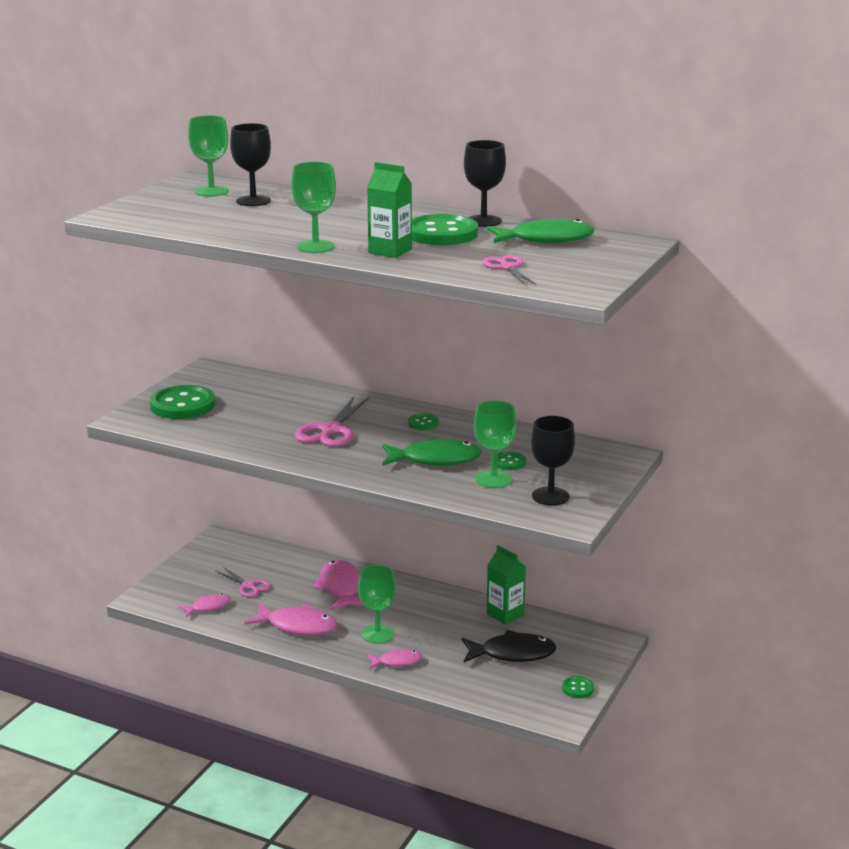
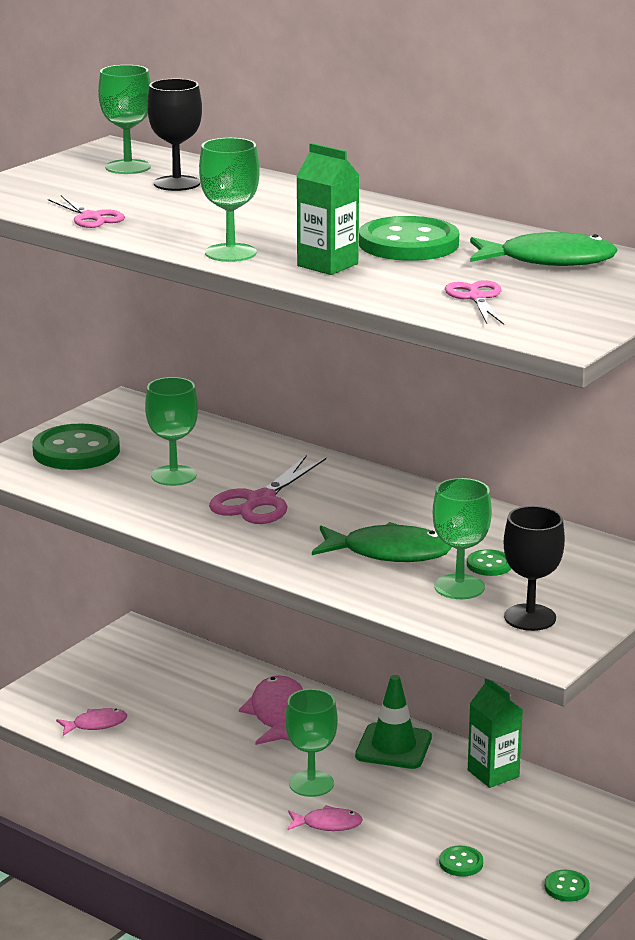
camera: 10 degrees right, 0 degrees up
pink scissors [215,567,271,597] -> pink scissors moved to [48,195,125,228]
pink fish [244,603,338,635] -> none
green button [408,414,439,430] -> green button moved to [439,846,483,877]
black fish [461,630,557,662] -> none
black goblet [464,140,506,227] -> none
none -> green goblet [145,377,198,486]
none -> green traffic cone [355,675,432,769]

